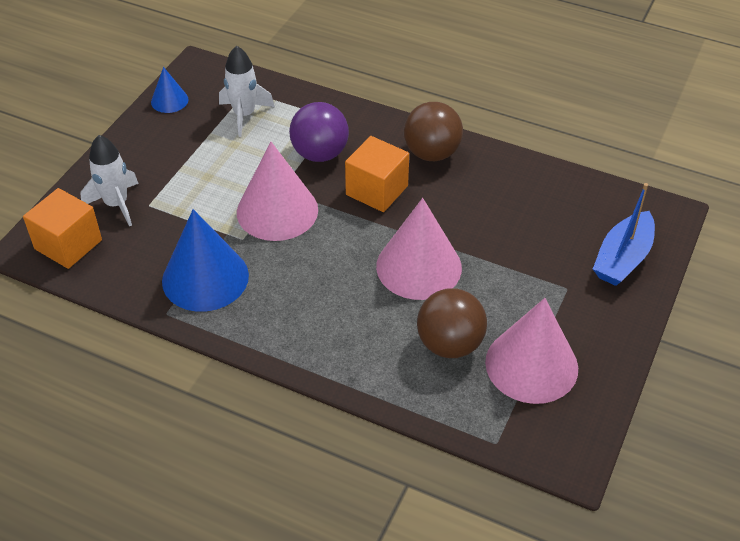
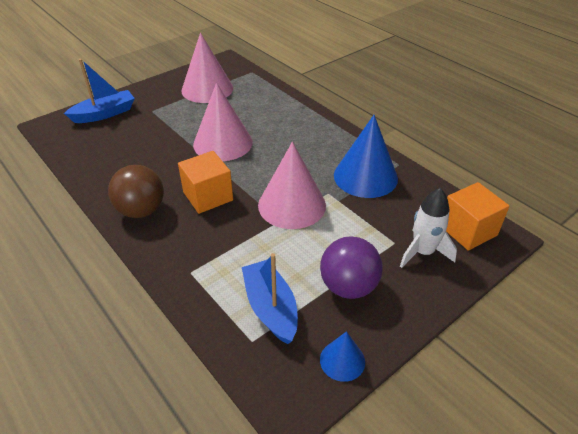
camera: 155 degrees left, 5 degrees down
white rocket [219,46,275,137] -> blue boat [242,253,298,344]
purple ball [289,102,349,162] -> purple ball moved to [320,236,383,299]
brown ball [417,289,487,358] -> none

